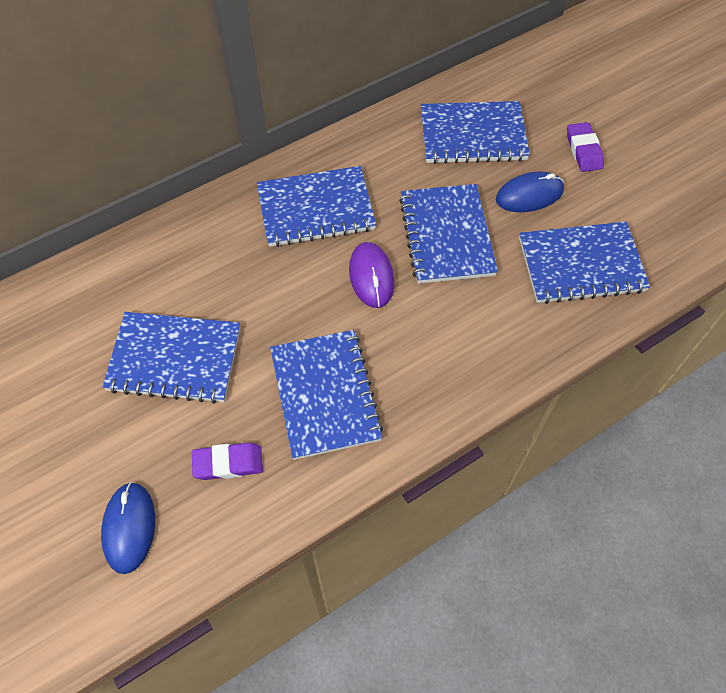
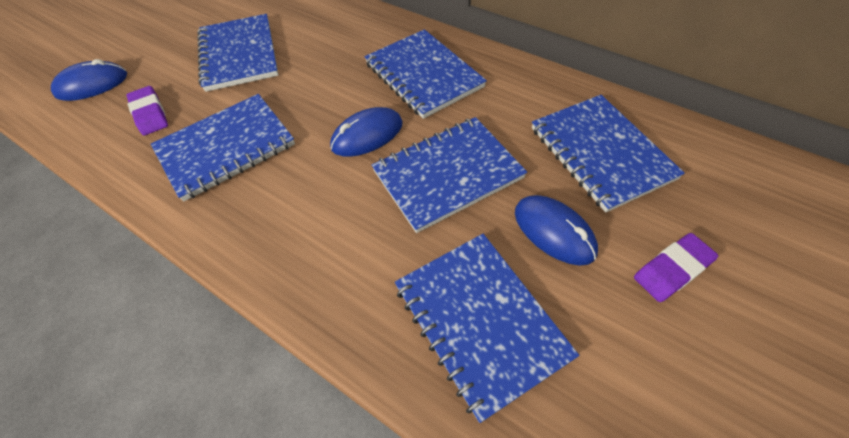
camera: 70 degrees right, 5 degrees down
purple mouse [349,242,394,308] -> blue mouse [330,107,403,157]

